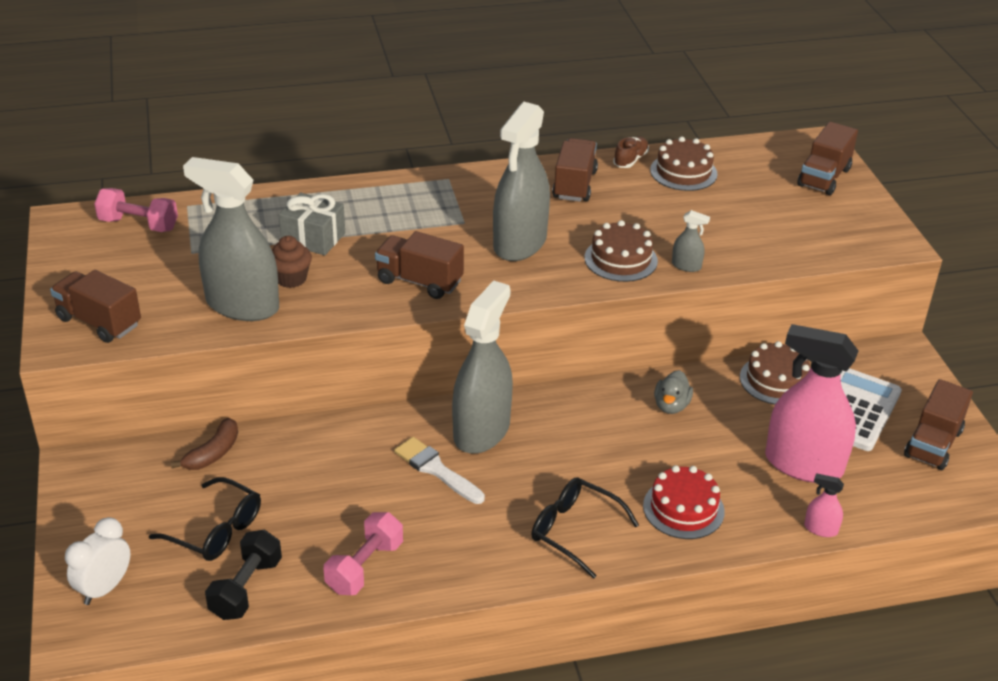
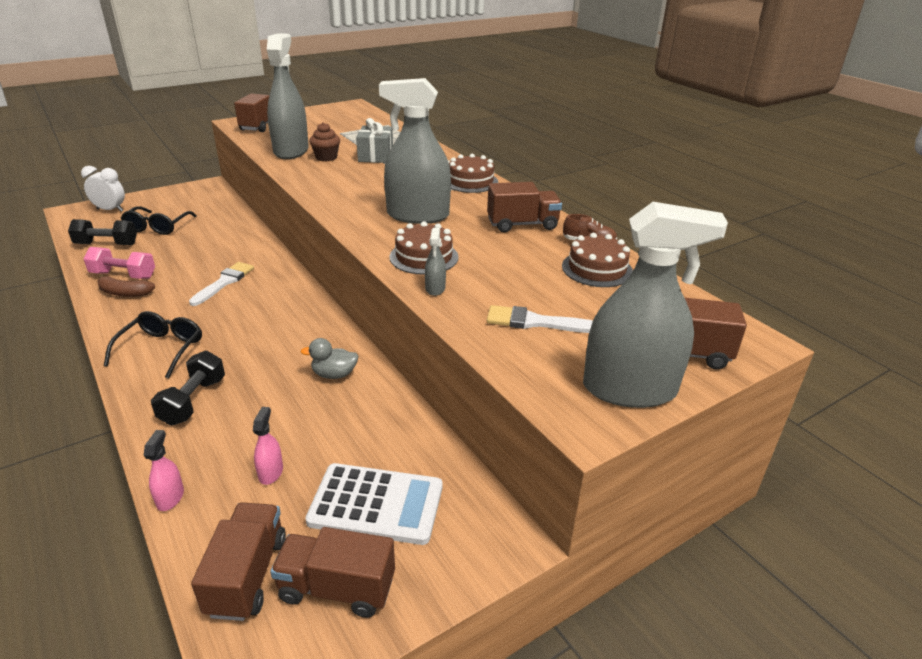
camera: 70 degrees right, 5 degrees down
pink dumbbell [94,188,178,232] -> none
brown banana [171,418,238,470] -> brown banana moved to [97,274,155,297]
brown truck [375,231,464,299] -> brown truck moved to [191,502,286,621]
grey spray bottle [452,280,513,454] -> grey spray bottle moved to [583,202,728,408]
red cake [643,465,725,539] -> black dumbbell [151,351,225,426]
brown cake [740,341,810,405] -> brown cake moved to [449,154,499,193]
pink spray bottle [765,324,858,483] -> pink spray bottle [253,407,283,485], size x0.41
none -> white brush [487,305,593,333]

